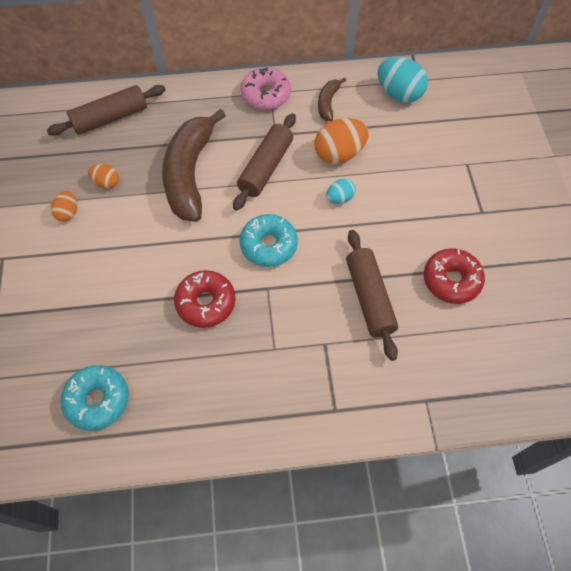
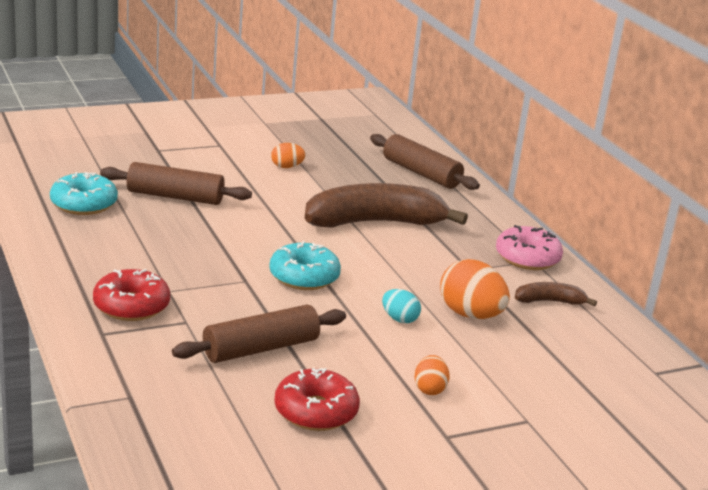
camera: 70 degrees right, 35 degrees down
orange egg [88,164,119,189] -> orange egg moved to [414,355,450,395]
red donut [174,270,235,328] -> red donut moved to [93,269,170,321]
brown rolling pin [233,113,296,211] -> brown rolling pin moved to [100,162,252,205]
turquoise egg [378,57,428,103] -> none

